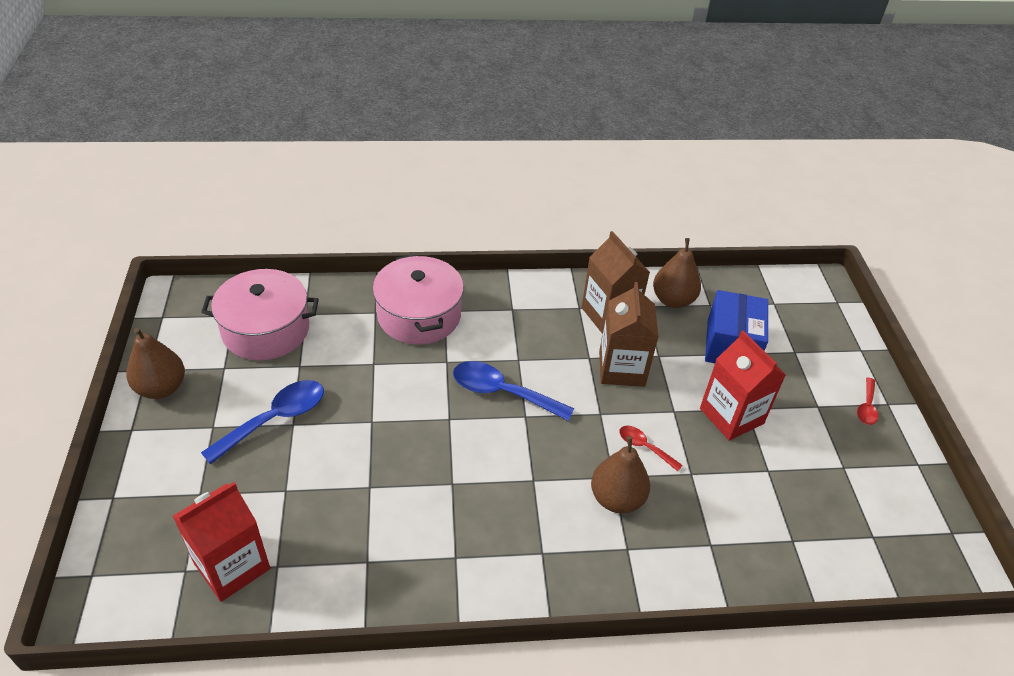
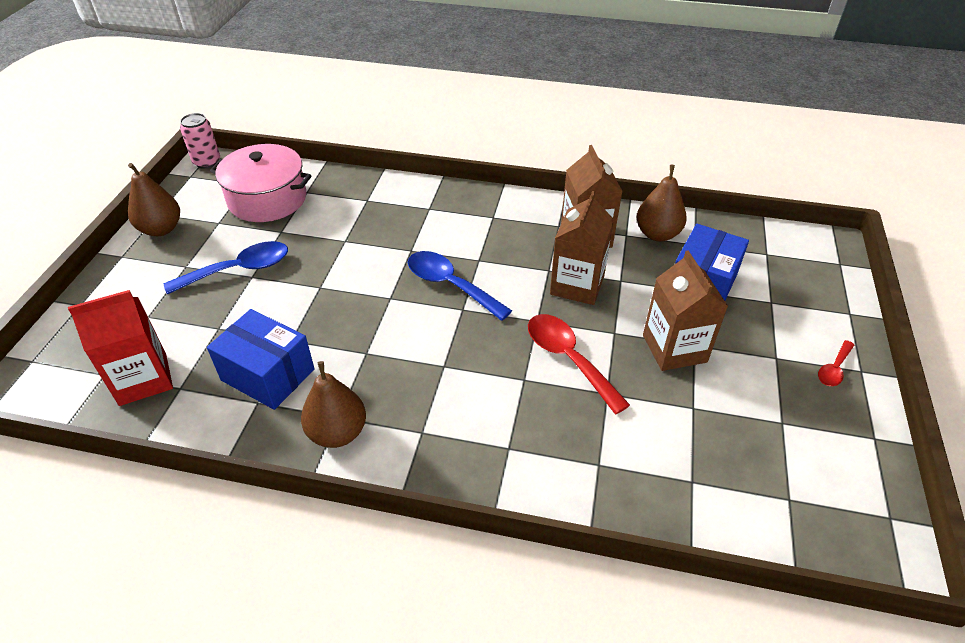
camera: 20 degrees right, 0 degrees up
pink pot [373,254,464,345] -> none
brown pear [591,436,650,513] -> brown pear moved to [301,361,366,448]
red spoon [619,426,683,471] -> red spoon [528,314,630,414], size x1.87
red carton [700,331,786,441] -> brown carton [643,250,729,371]
none -> pink can [180,113,220,169]
none -> blue box [207,309,315,410]

